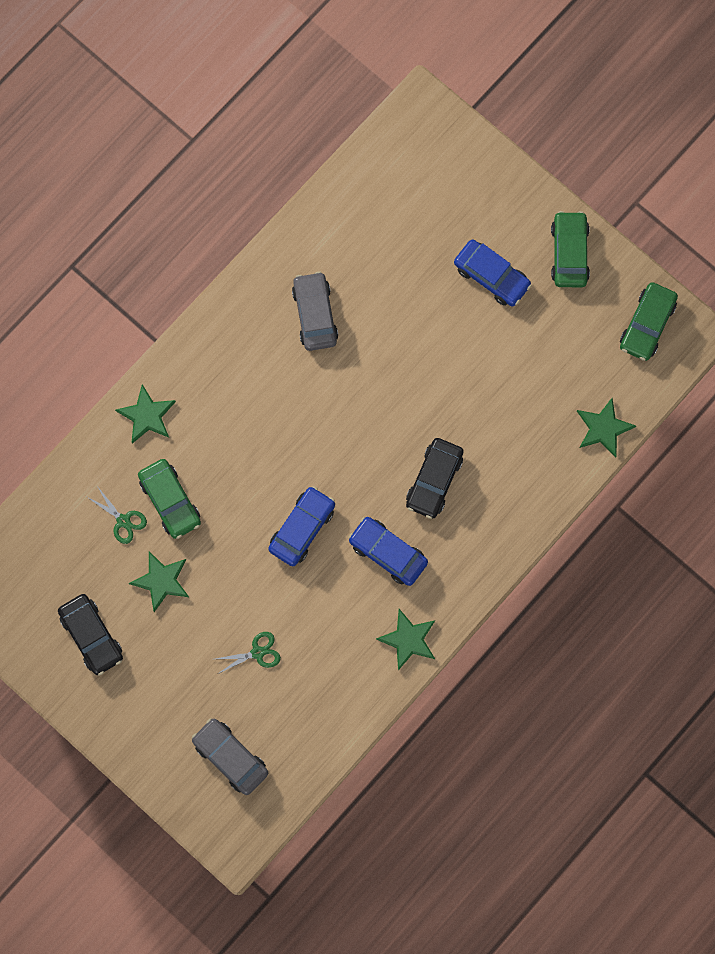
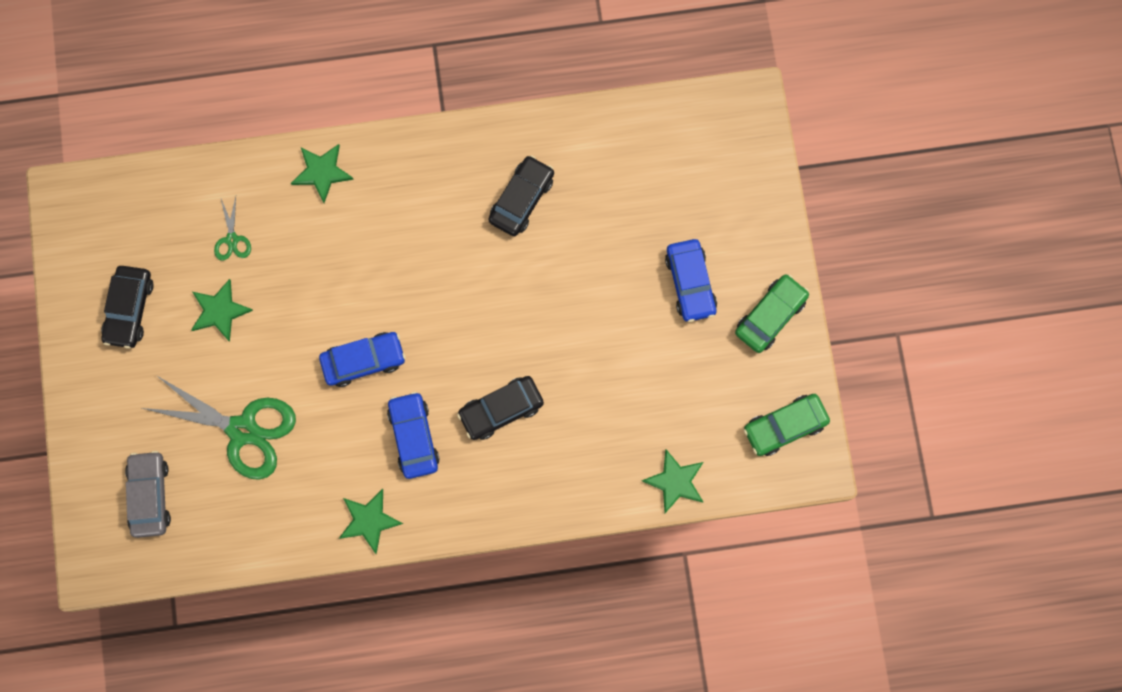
camera: 40 degrees right, 0 degrees up
green car [138,459,201,539] -> none
green scissors [216,632,281,674] -> green scissors [142,375,296,480], size x2.20
grey car [292,271,338,351] -> black car [489,155,554,236]

